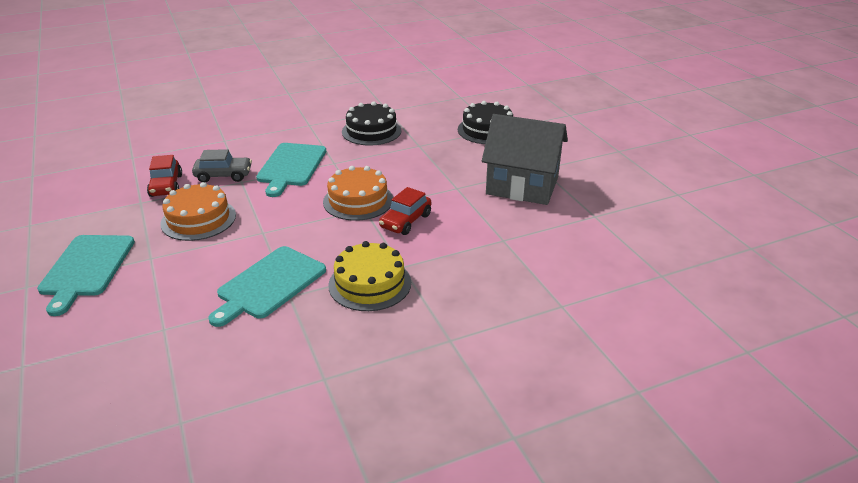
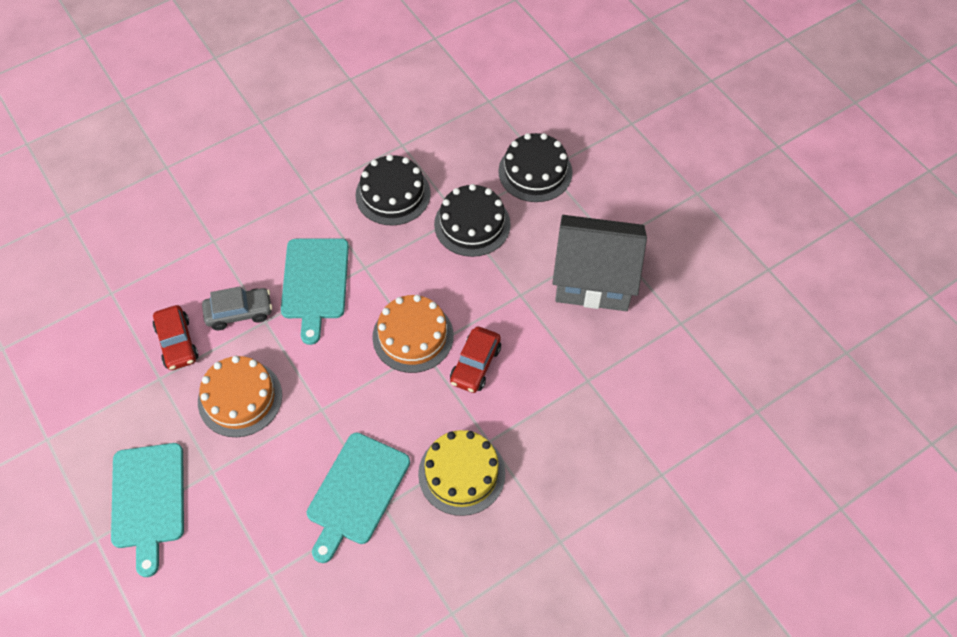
camera: 10 degrees left, 25 degrees up
none -> black cake [434,184,511,257]

